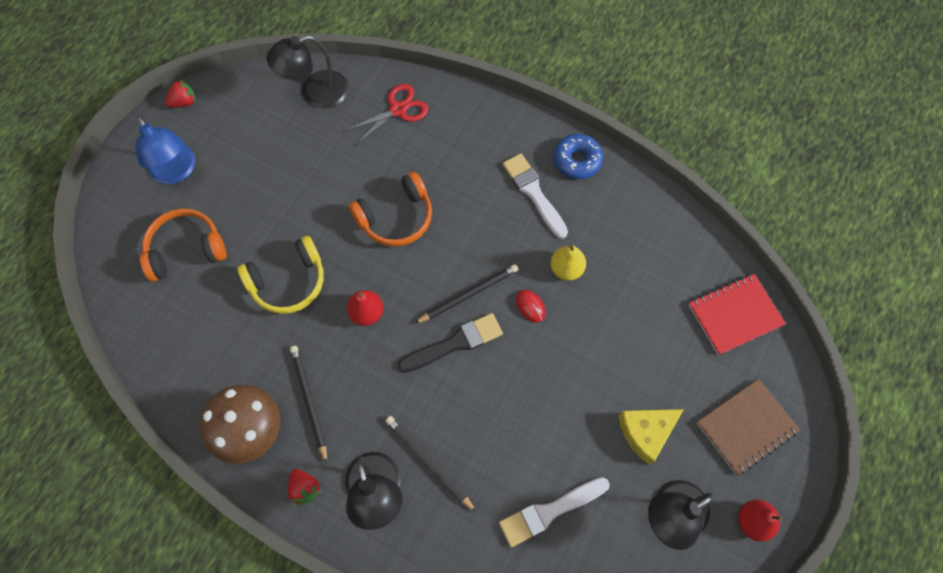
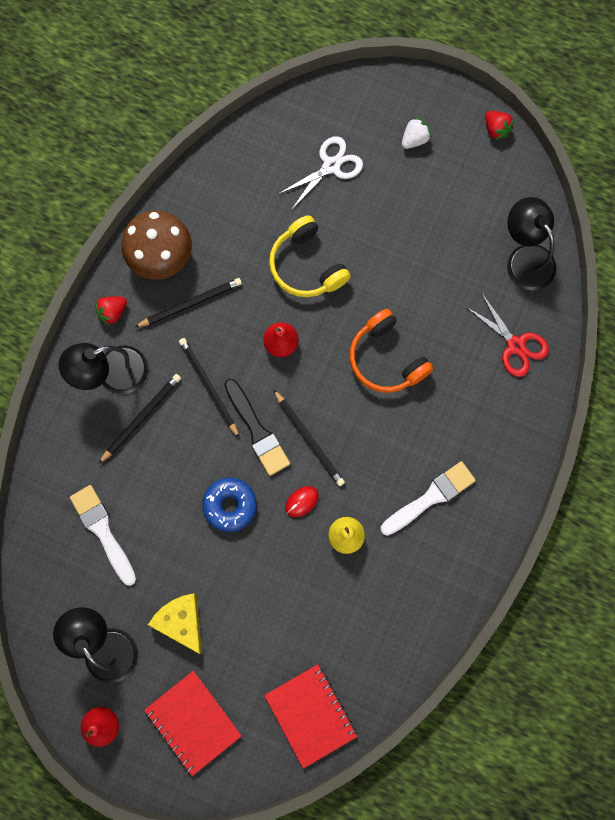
camera: 85 degrees right, 10 degrees up
blue lamp [135,116,195,184] -> white strawberry [402,117,431,149]
orange headphones [140,208,226,282] -> white scissors [278,136,363,209]
blue donut [553,134,603,179] -> blue donut moved to [202,477,257,532]
brown notebook [697,379,800,475] -> red notebook [144,671,242,776]
none -> black pencil [179,338,240,439]

